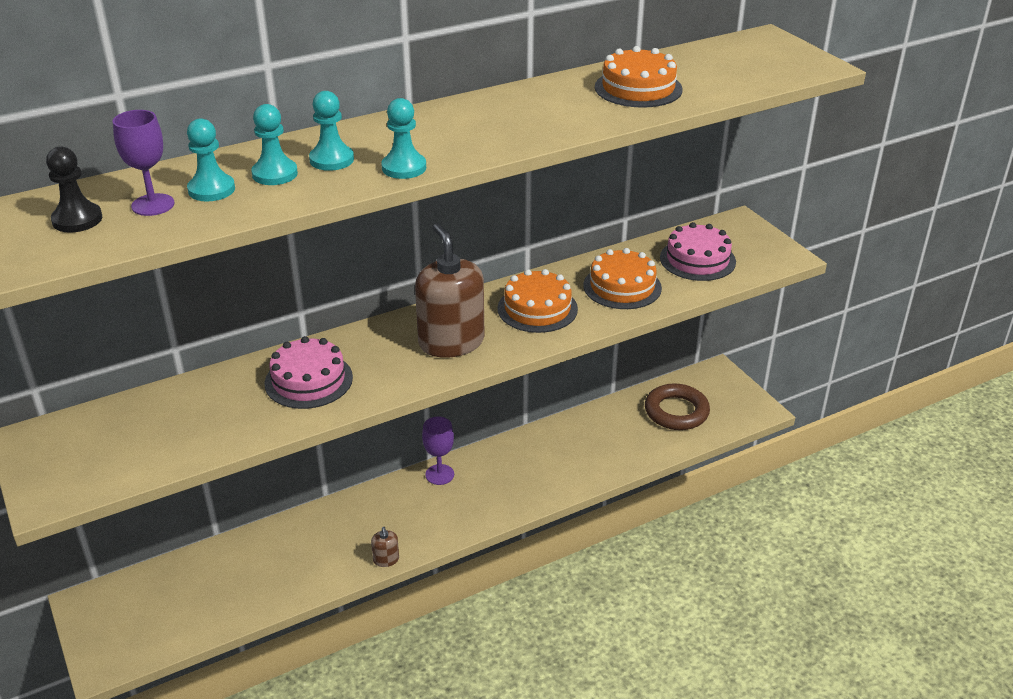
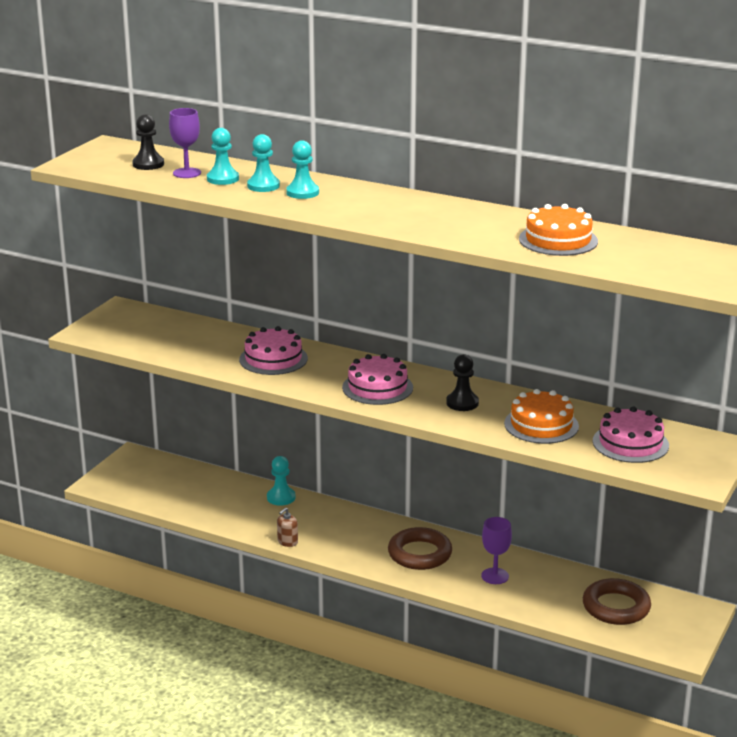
camera: 55 degrees right, 10 degrees down
turquoise pawn [381,98,426,179] -> turquoise pawn moved to [267,456,296,506]
brown soap dispenser [415,223,484,358] -> pink cake [342,354,413,405]
purple goblet [422,416,454,485] -> purple goblet moved to [481,517,512,584]
orange cake [498,269,578,333] -> black pawn [446,354,479,411]
none -> brown ring [388,527,452,570]

